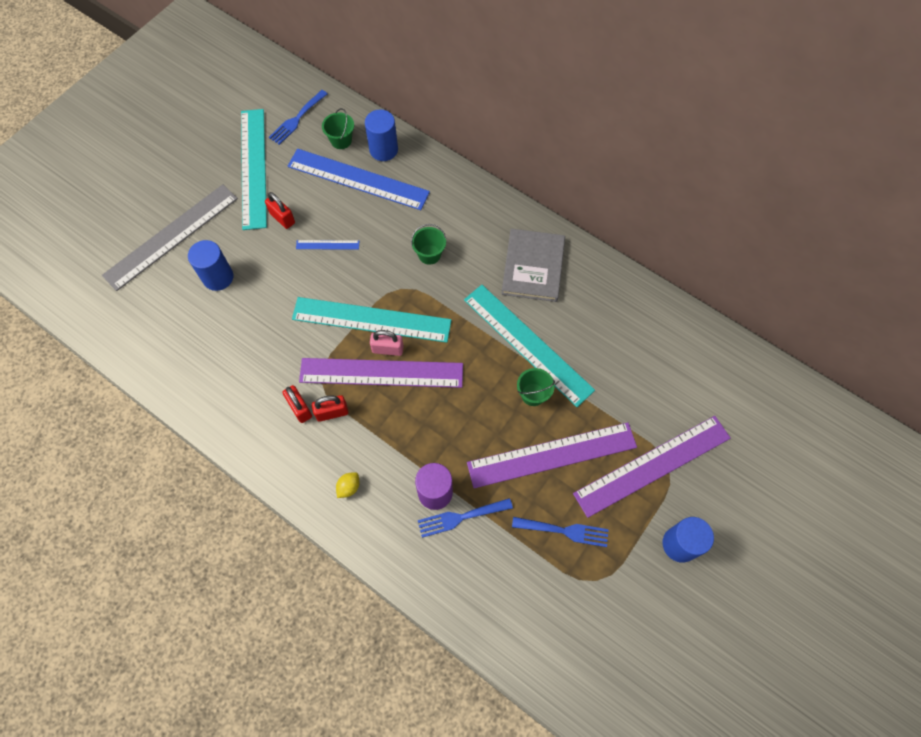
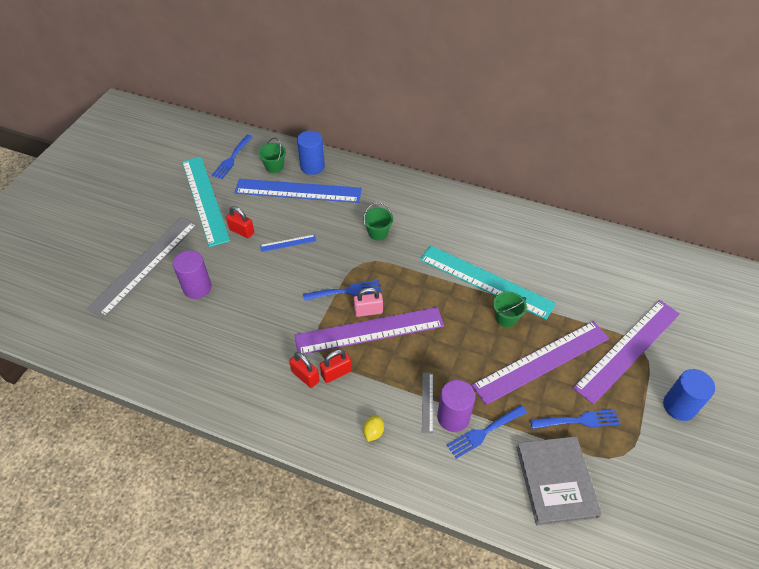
camera: 15 degrees left, 15 degrees down
blue cylinder [188,240,233,291] -> purple cylinder [173,250,212,299]
turquoise ruler [292,297,452,343] -> blue fork [303,280,381,301]
grey book [501,229,565,302] -> grey book moved to [516,436,602,526]
none -> grey ruler [422,373,433,434]

